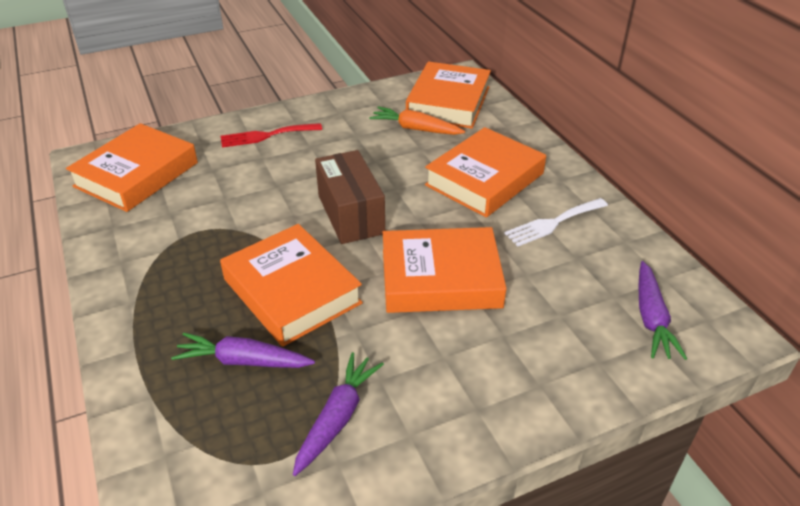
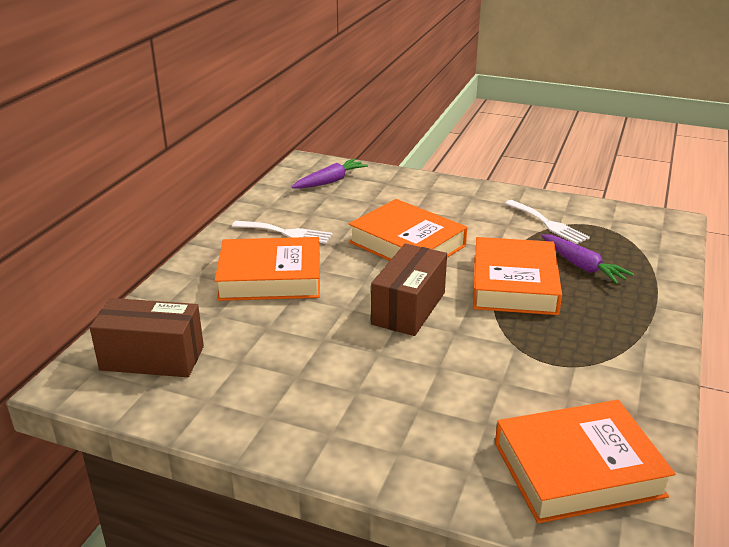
camera: 135 degrees left, 10 degrees down
red fork [221,123,322,148] -> none
purple carrot [293,352,384,476] -> white fork [505,200,590,244]
orange carrot [369,106,465,135] -> none
orange book [406,62,491,129] -> brown box [90,298,204,377]

